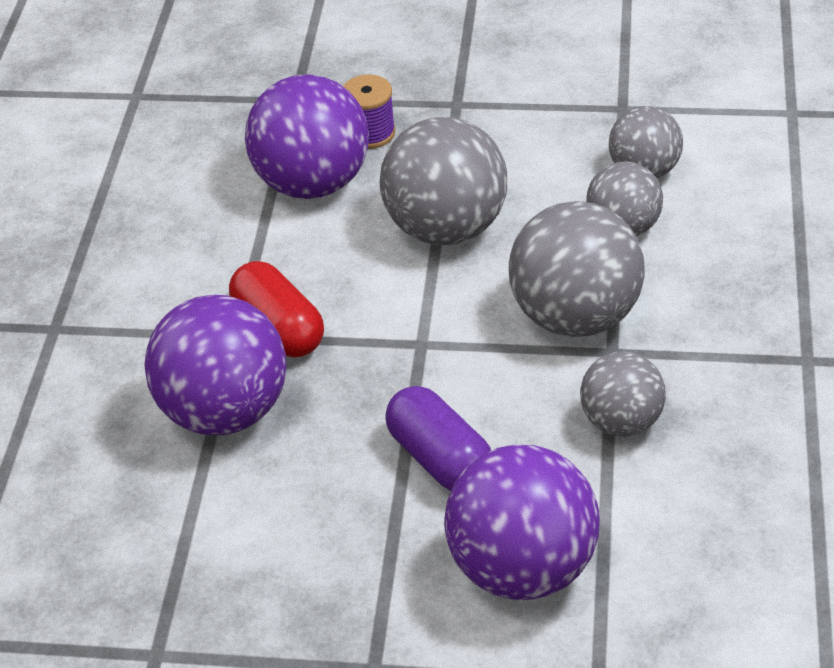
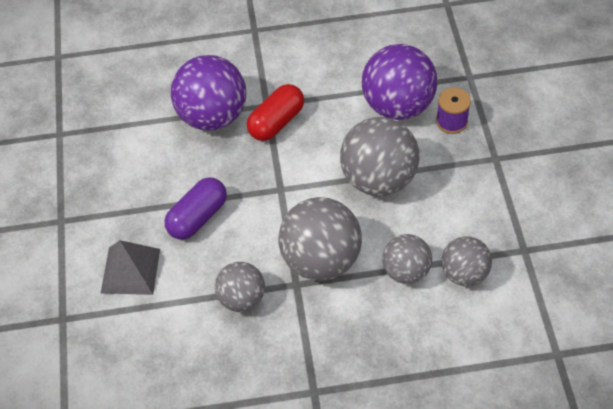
camera: 75 degrees right, 10 degrees up
purple ball [444,445,600,600] -> grey pyramid [101,240,160,295]

